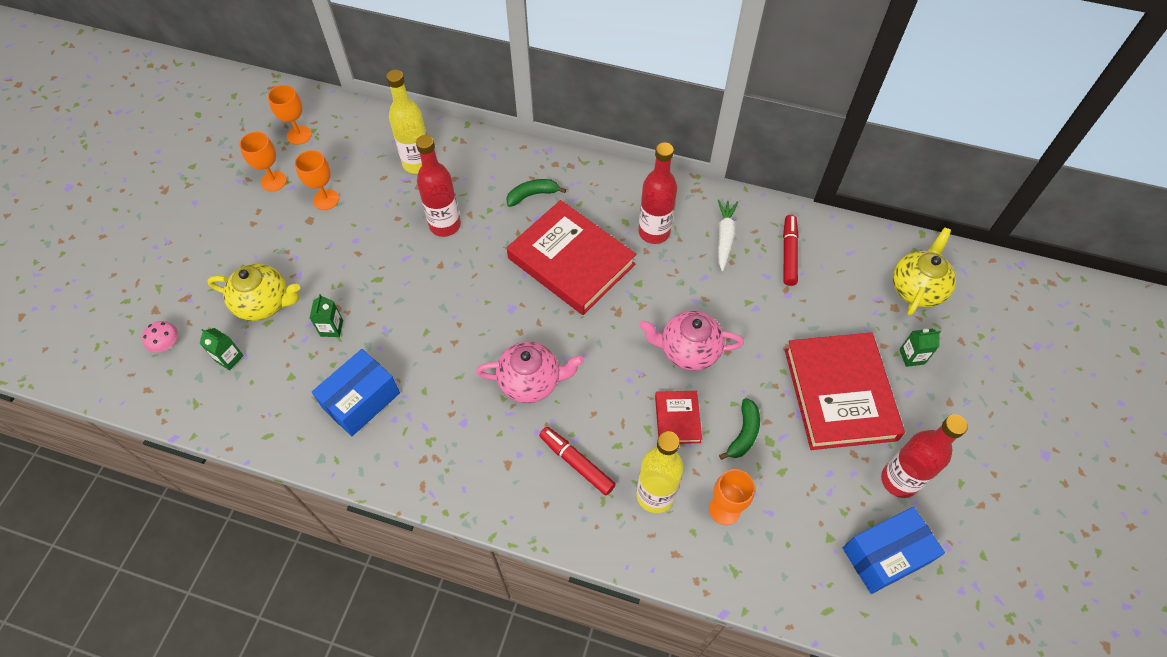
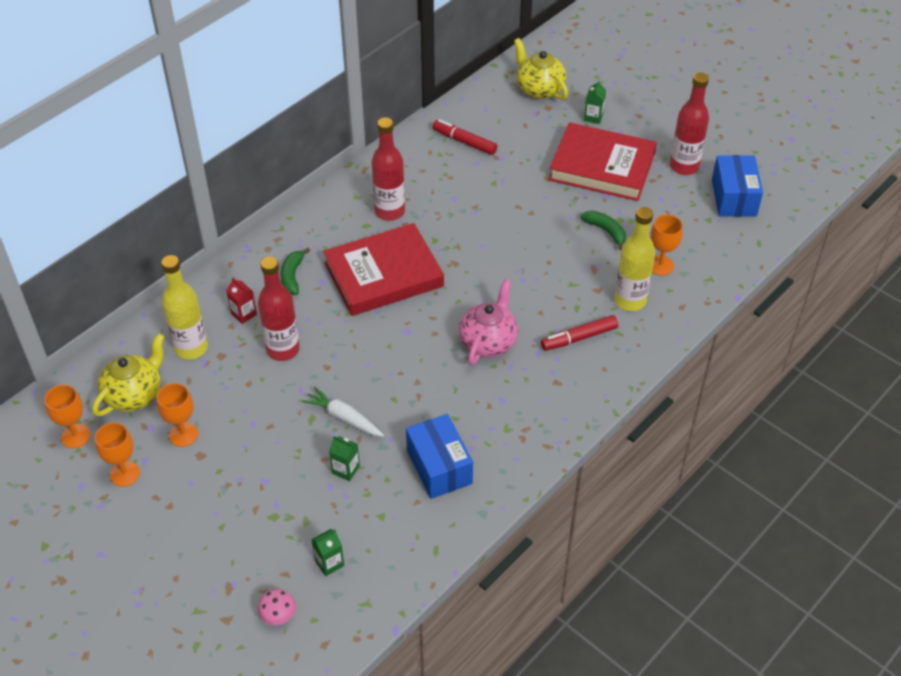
camera: 65 degrees left, 10 degrees down
yellow teapot [207,264,300,321] -> yellow teapot moved to [92,333,165,417]
pink teapot [639,311,744,371] -> none
red book [655,391,702,444] -> none
white carrot [718,200,738,271] -> white carrot moved to [302,387,384,437]
none -> red carton [226,277,257,324]

